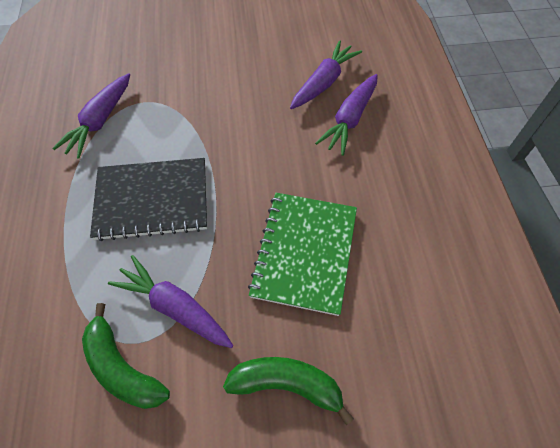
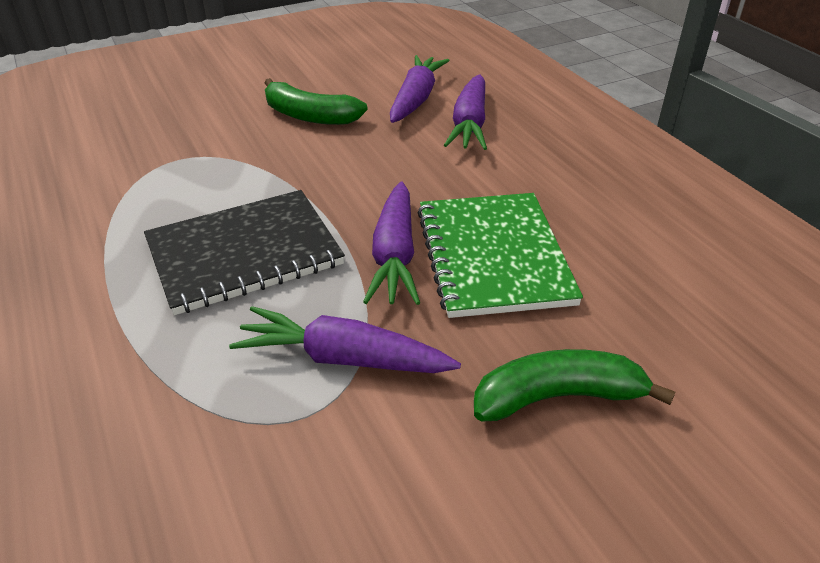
camera: 20 degrees left, 20 degrees down
purple carrot [52,73,130,159] -> purple carrot moved to [363,182,420,305]
green banana [82,303,170,409] -> green banana moved to [265,78,368,125]

